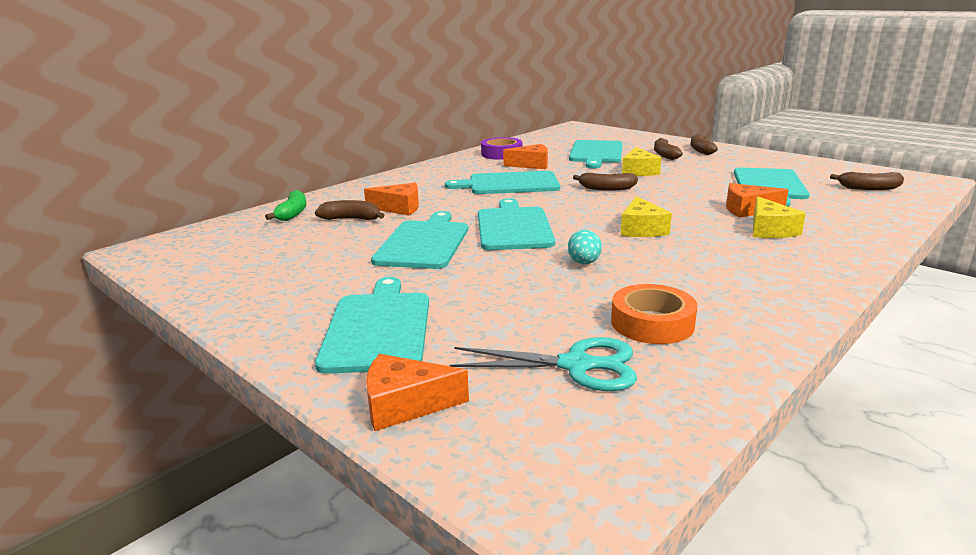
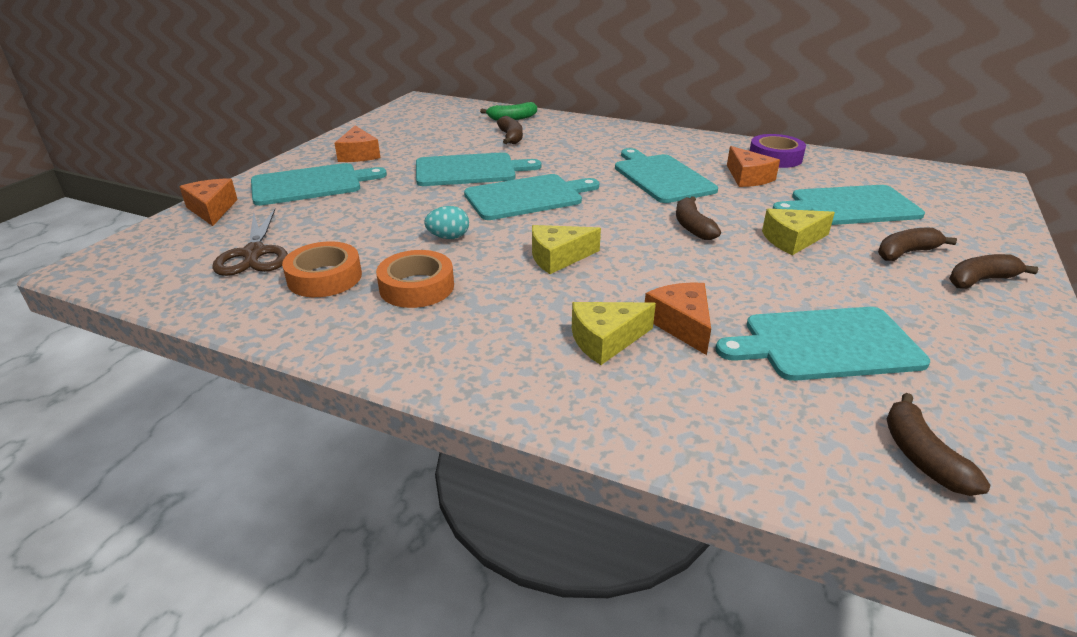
camera: 70 degrees right, 10 degrees up
orange cheese [364,183,419,215] -> orange cheese moved to [334,126,380,162]
turquoise scissors [450,337,637,391] -> brown scissors [212,209,288,276]
none -> orange tape [376,250,454,308]

